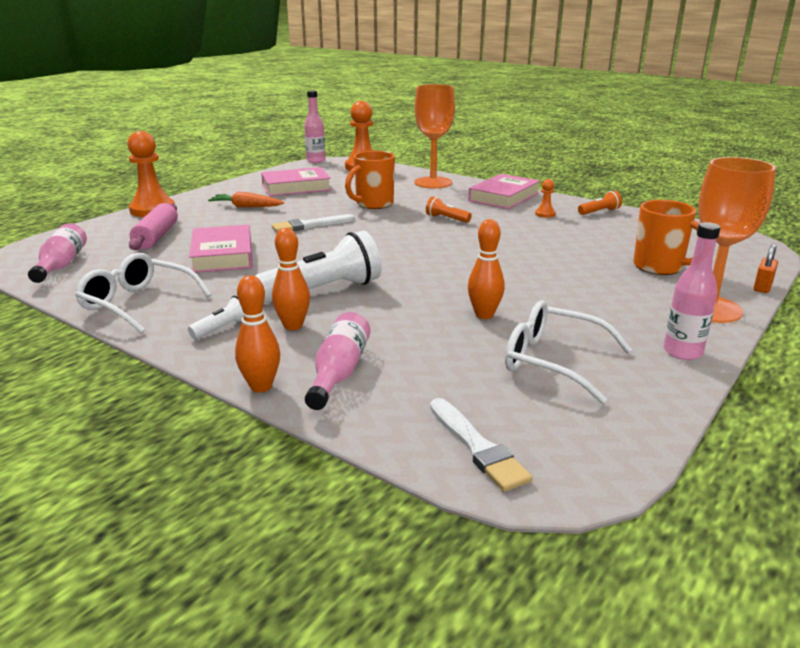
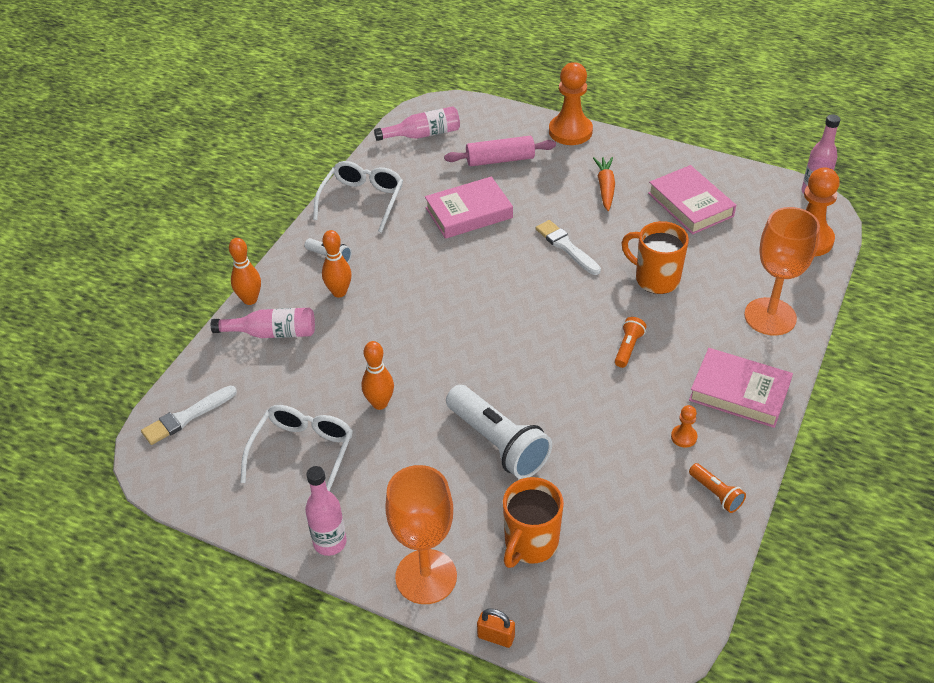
camera: 80 degrees right, 20 degrees up
white flashlight [255,231,382,303] -> white flashlight moved to [446,385,552,479]

